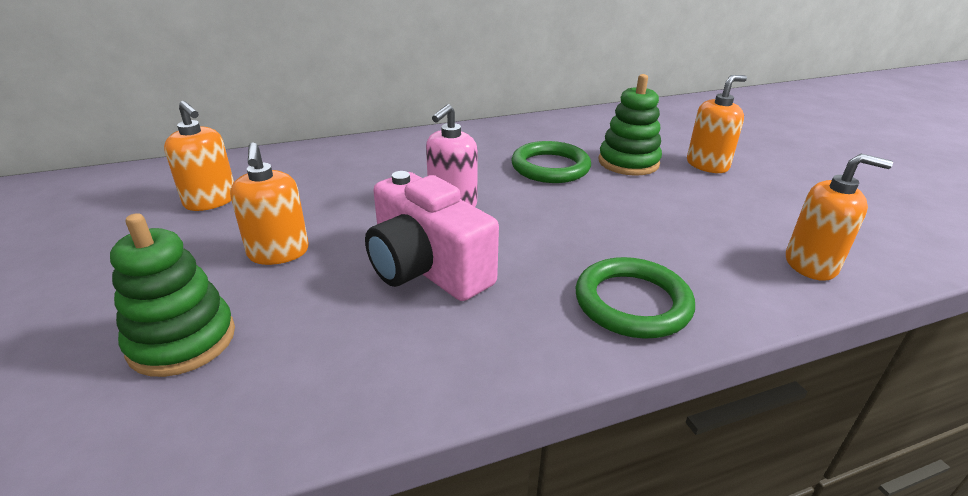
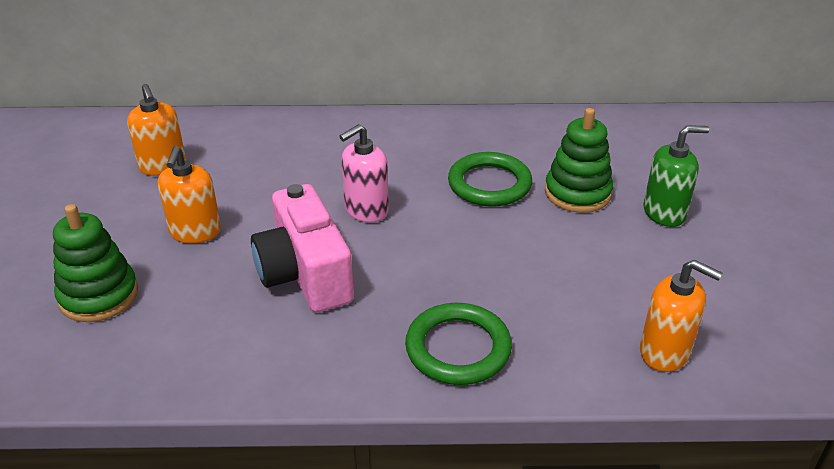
camera: 20 degrees right, 5 degrees up
orange soap dispenser [687,75,747,173] -> green soap dispenser [643,125,709,227]

